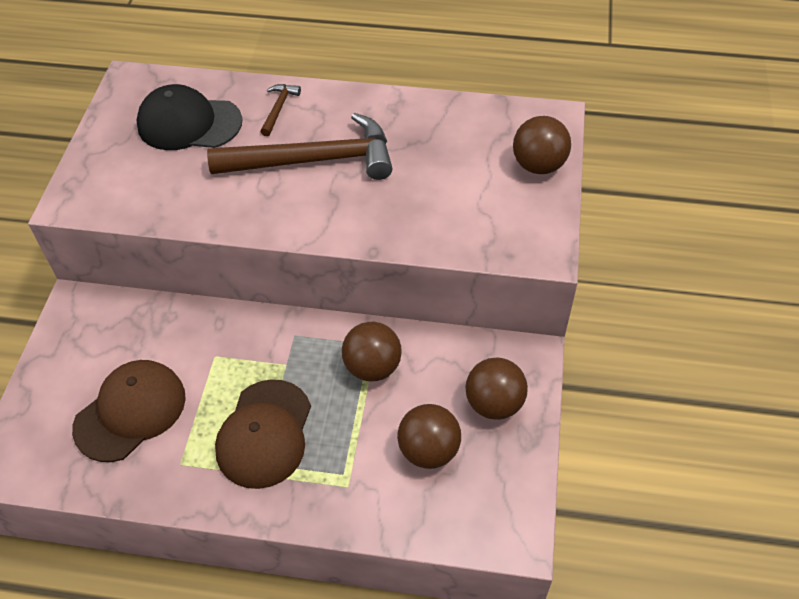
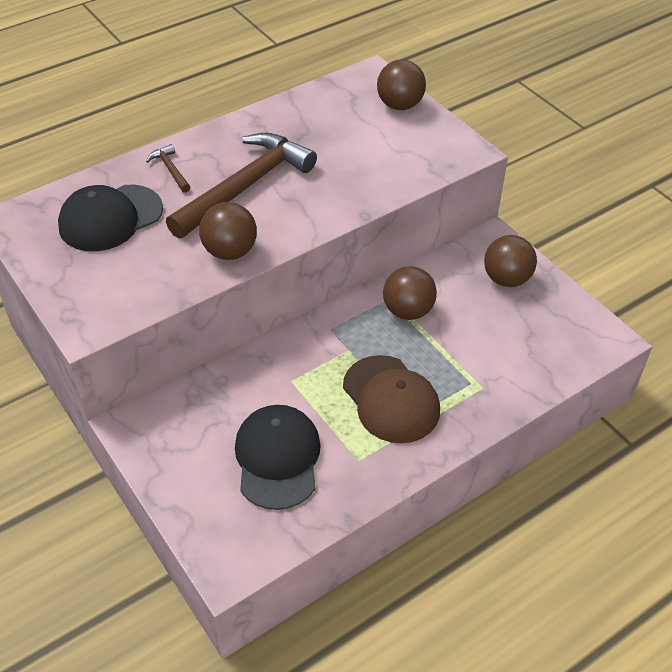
camera: 45 degrees left, 5 degrees down
brown cap [72,360,186,462] -> black cap [235,405,321,510]
brown ball [397,404,461,469] -> brown ball moved to [199,202,257,260]

